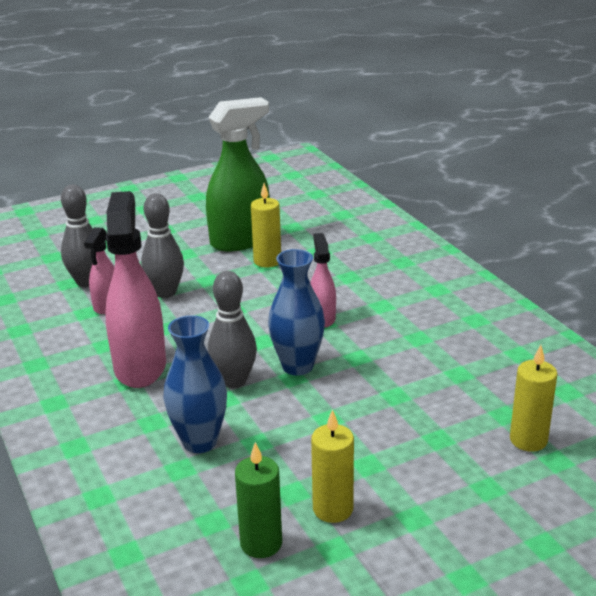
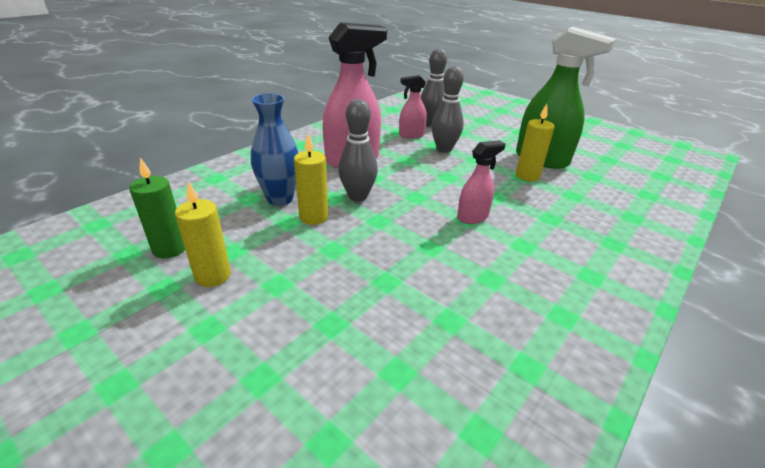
camera: 65 degrees right, 5 degrees up
blue vase [268,249,325,376] -> none
yellow candle [510,345,557,452] -> yellow candle moved to [294,134,328,225]

